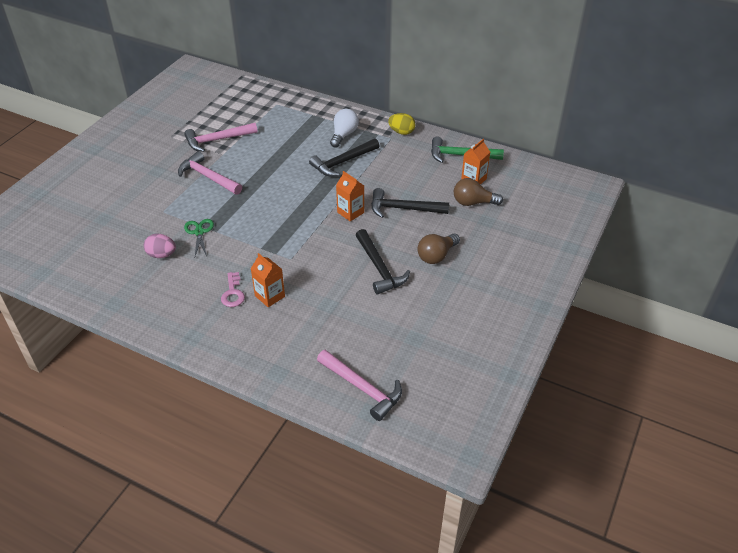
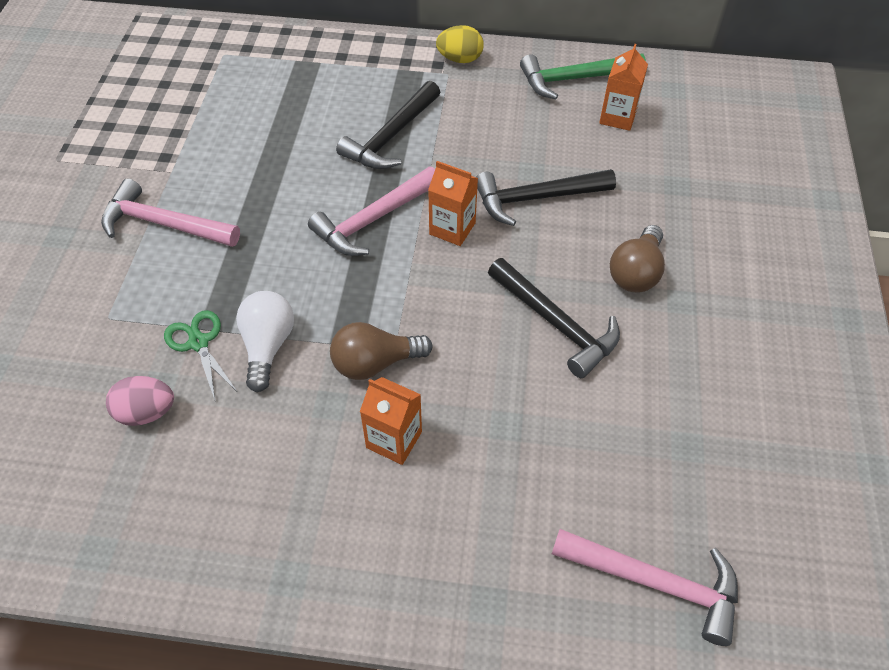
camera: 20 degrees left, 10 degrees up
pink hammer [184,123,258,152] -> pink hammer moved to [308,167,435,256]
pink key [221,272,245,307] -> none
white light bulb [330,109,359,148] -> white light bulb moved to [236,291,294,392]
brown light bulb [454,178,503,206] -> brown light bulb moved to [330,322,433,380]

